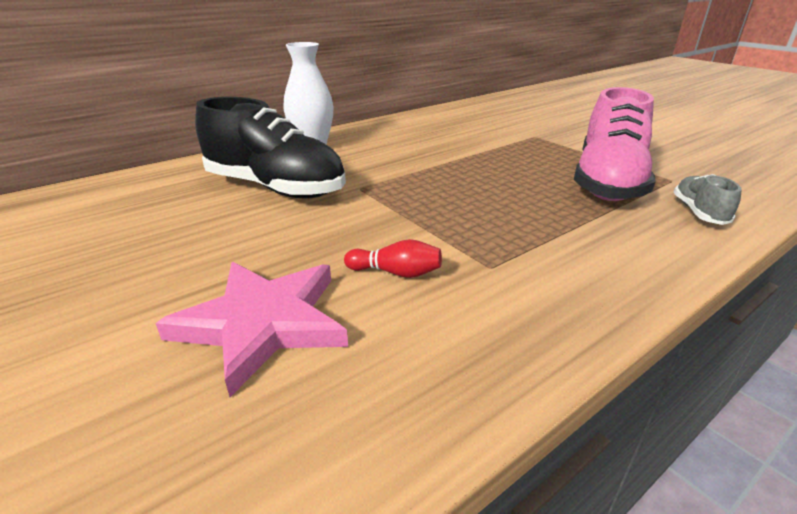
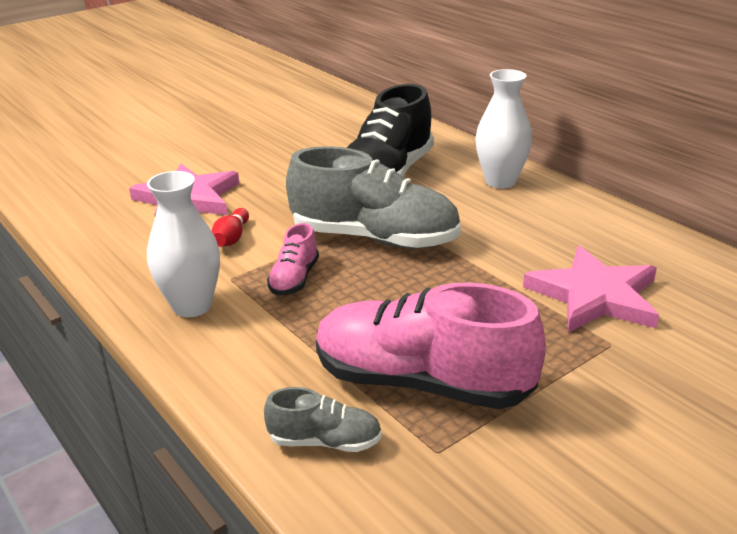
camera: 90 degrees right, 0 degrees up
none -> white vase [147,171,220,317]
none -> pink shoe [267,223,319,296]
none -> grey shoe [286,146,461,249]
none -> pink star [523,246,659,333]

